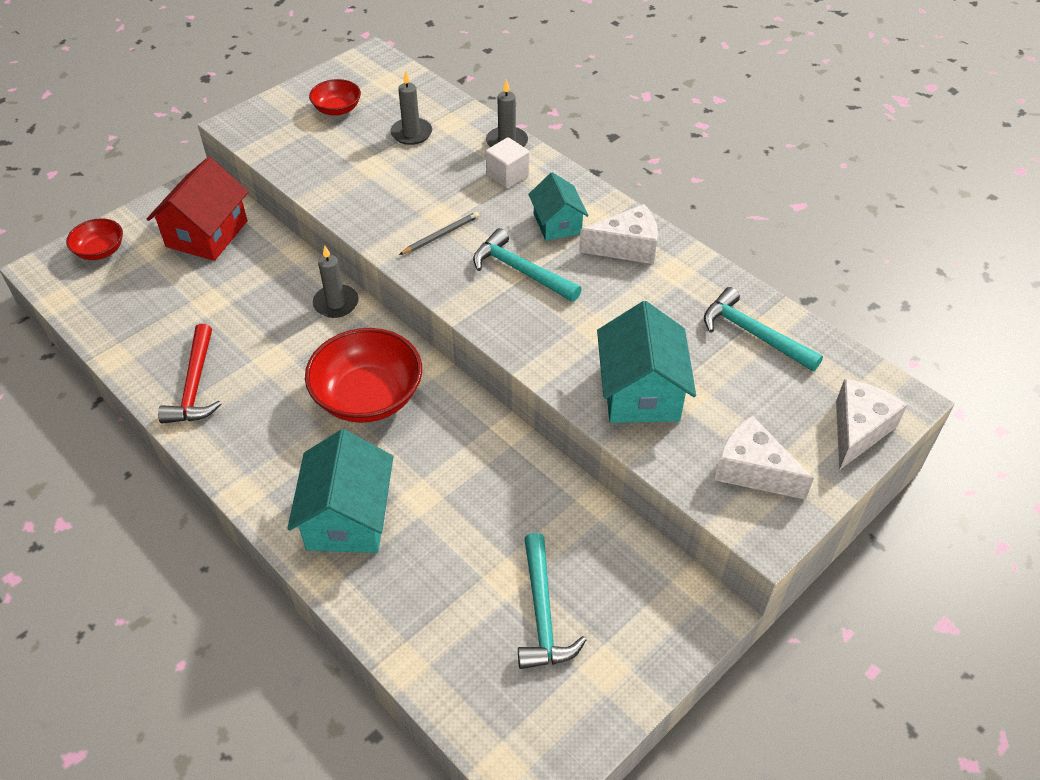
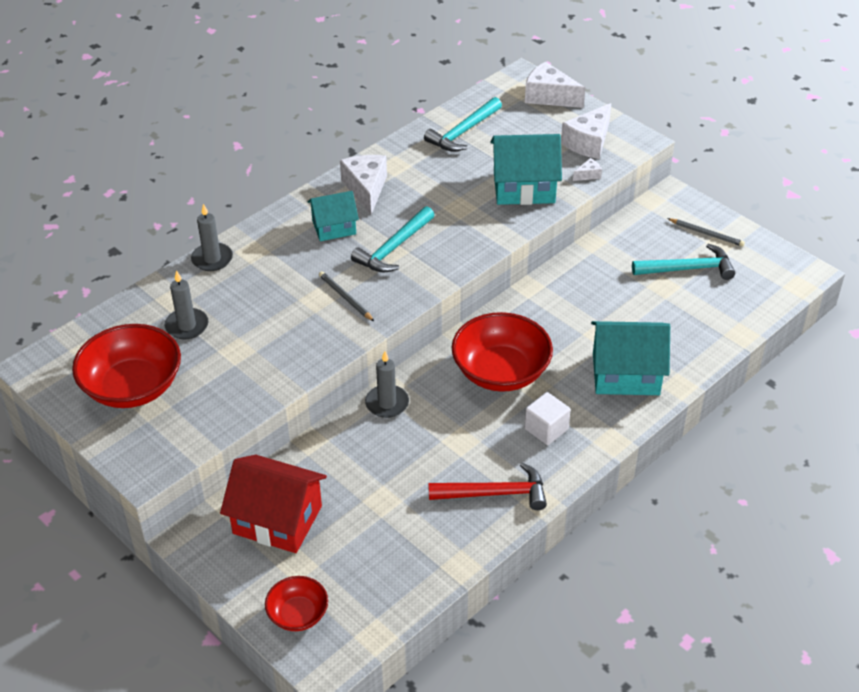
camera: 90 degrees left, 5 degrees down
red bowl [309,79,361,116] -> red bowl [72,324,181,408], size x1.86
white cube [486,137,529,189] -> white cube moved to [525,392,571,445]
none -> white cheese [573,158,602,181]
none -> grey pencil [667,218,745,247]

